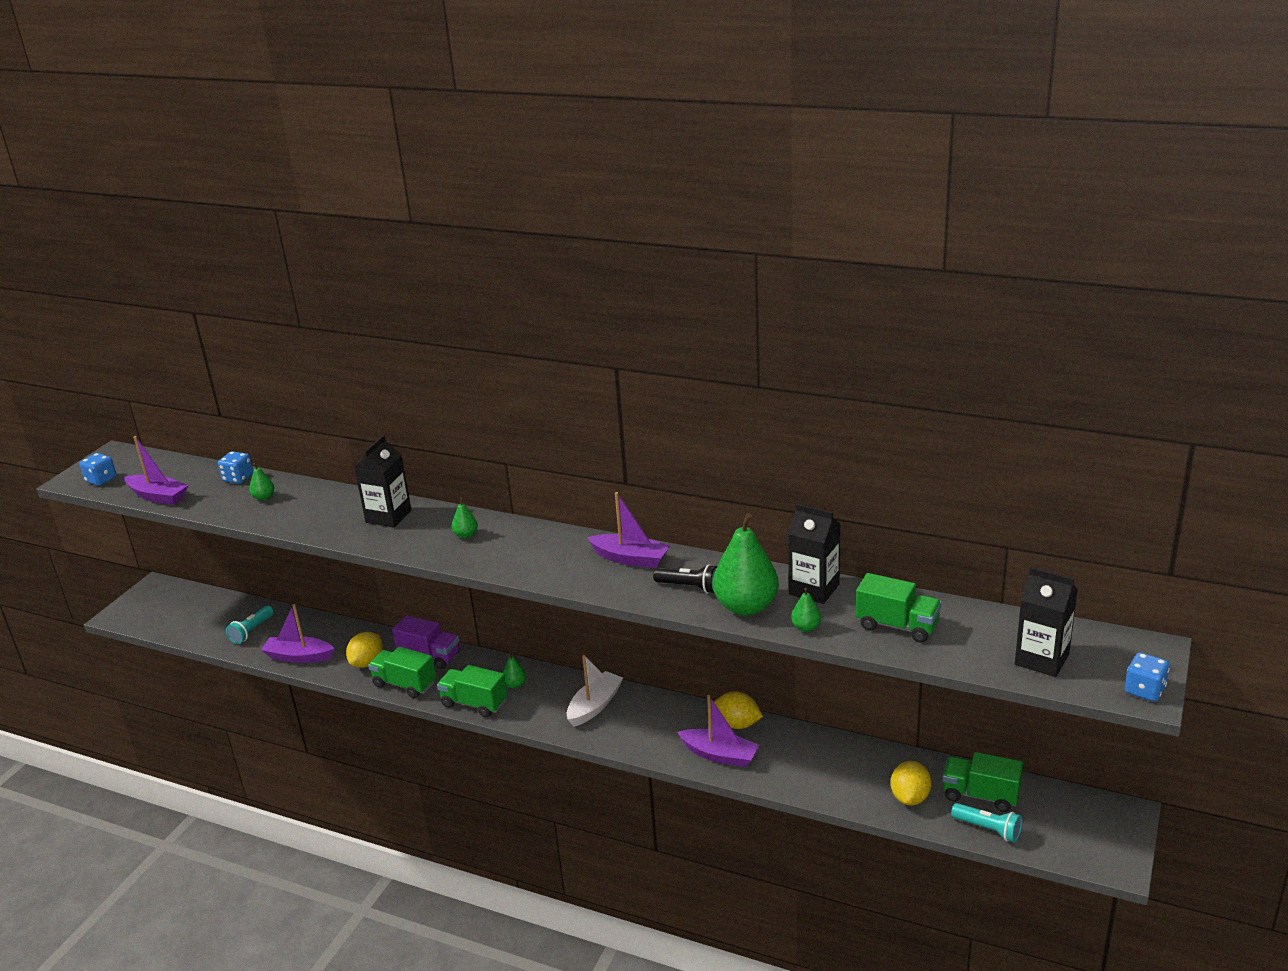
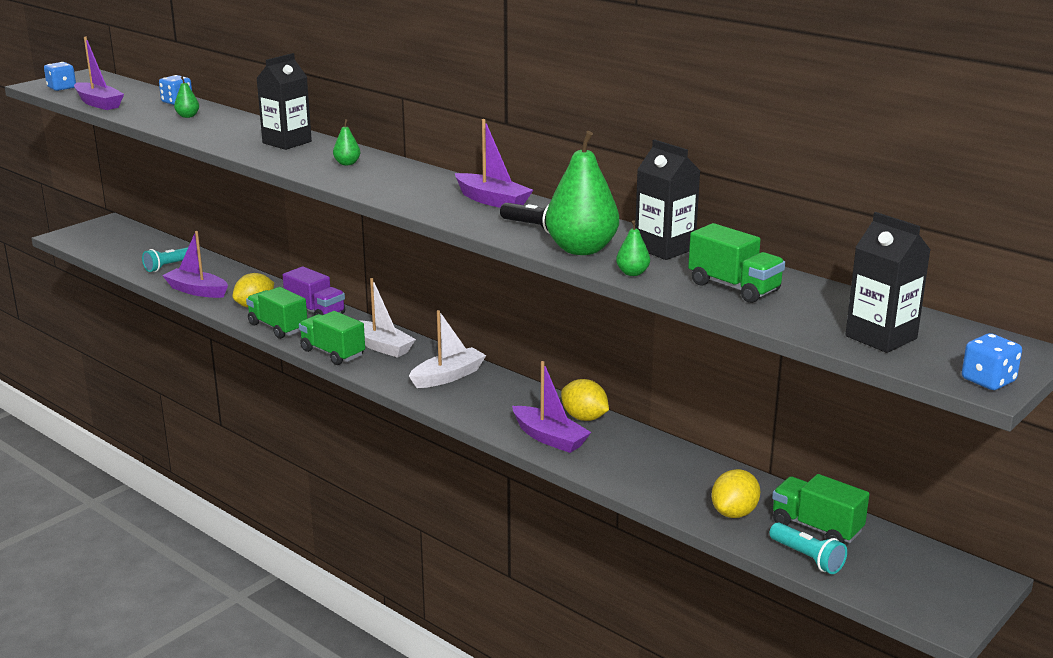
camera: 15 degrees right, 5 degrees down
green pear [503,653,526,688] -> white boat [358,278,416,358]

